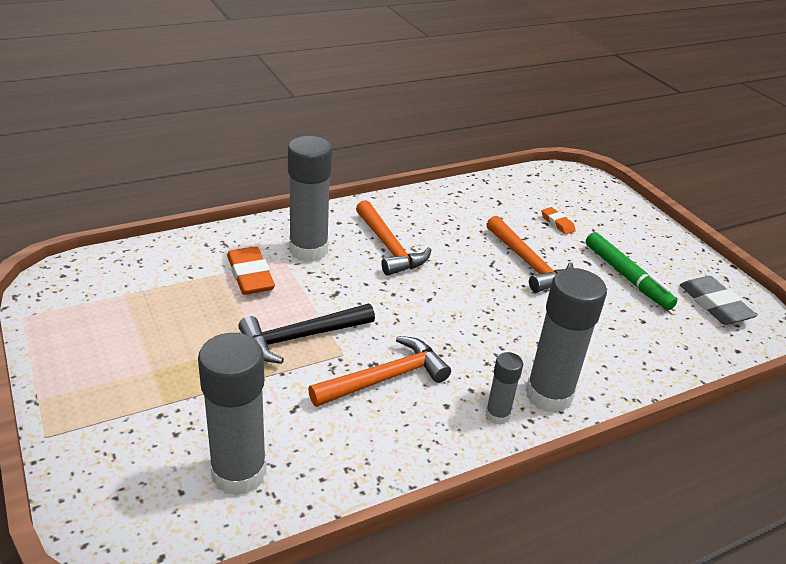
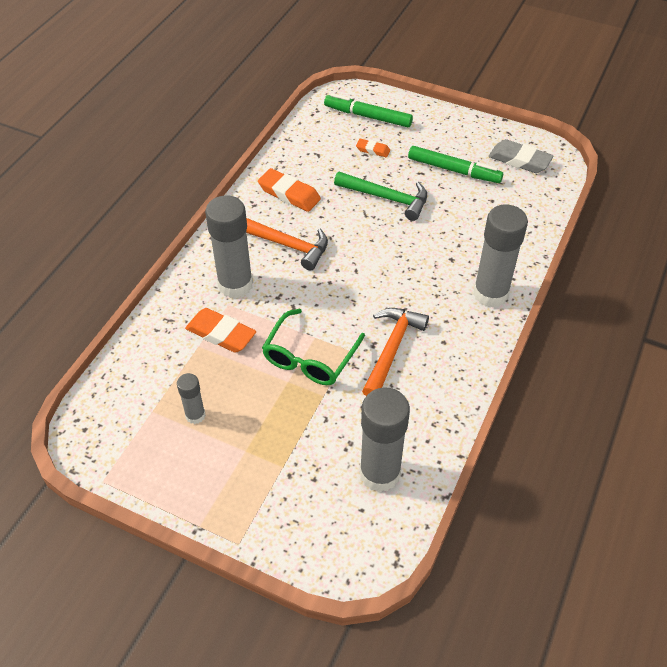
camera: 35 degrees left, 15 degrees up
black hammer [238,304,375,364] -> green glasses [262,309,365,385]
orange hammer [486,216,573,293] -> green hammer [334,172,427,221]
grey glue stick [486,352,523,425] -> grey glue stick moved to [177,373,206,424]
none -> orange eraser [258,168,321,212]
none -> green marker [324,94,413,127]

